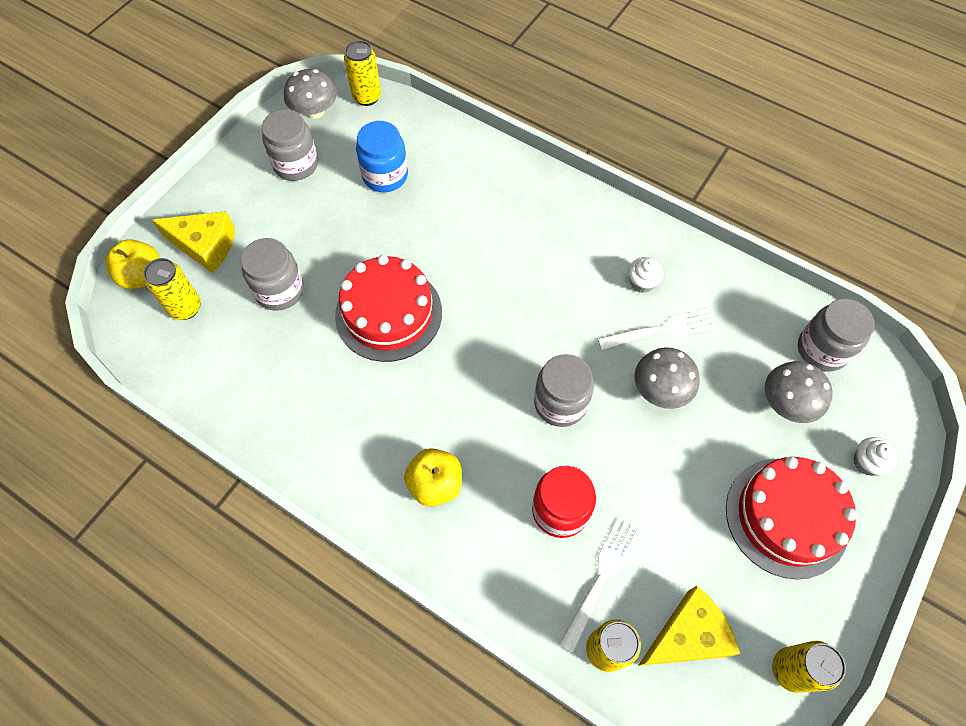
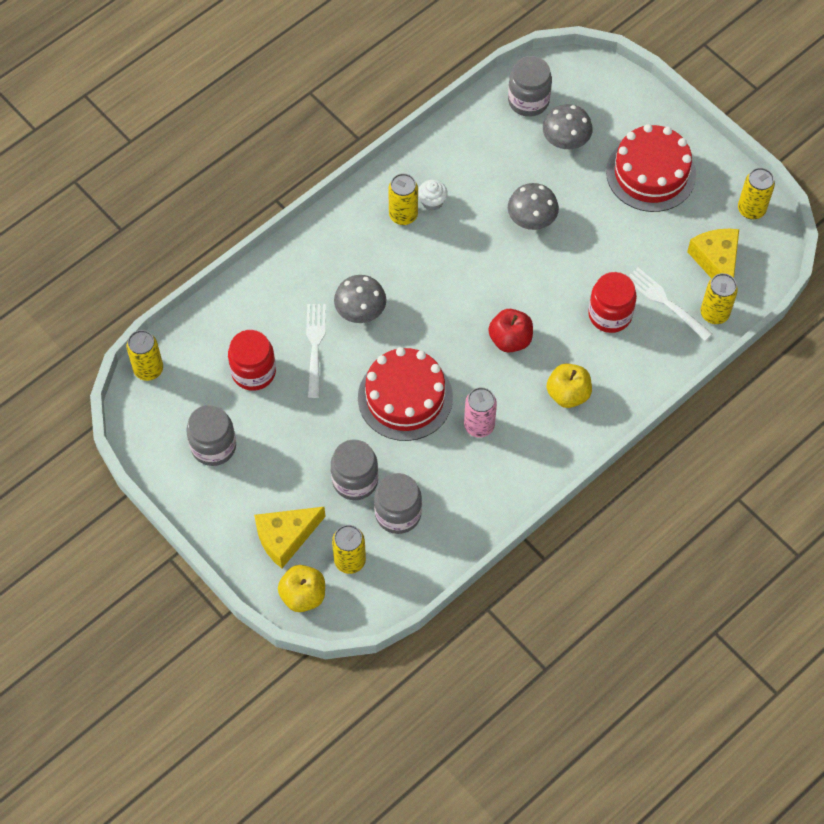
camera: 75 degrees left, 0 degrees up
yellow cheese [152,211,235,273] -> yellow cheese turned 150 degrees counterclockwise [254,507,326,568]
grey mushroom [284,69,337,119] -> grey mushroom moved to [334,275,386,323]
blue jar [356,121,408,192] -> red jar [228,330,276,391]
grey jar [534,354,594,427] -> grey jar moved to [374,473,422,534]
white fork [597,308,717,350] -> white fork moved to [306,304,326,398]
white cupcake [853,437,898,476] -> none
none -> yellow can [388,173,418,225]
none -> pink can [464,387,497,437]
none -> red apple [488,309,533,353]

